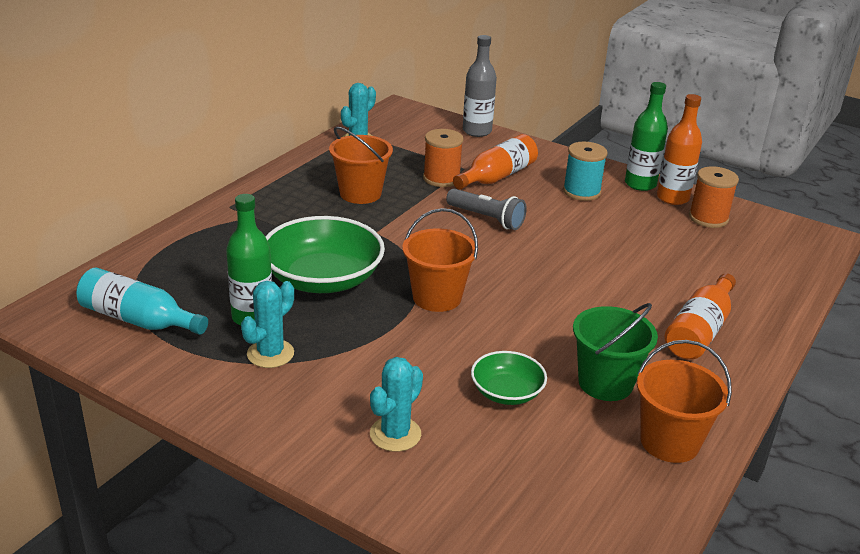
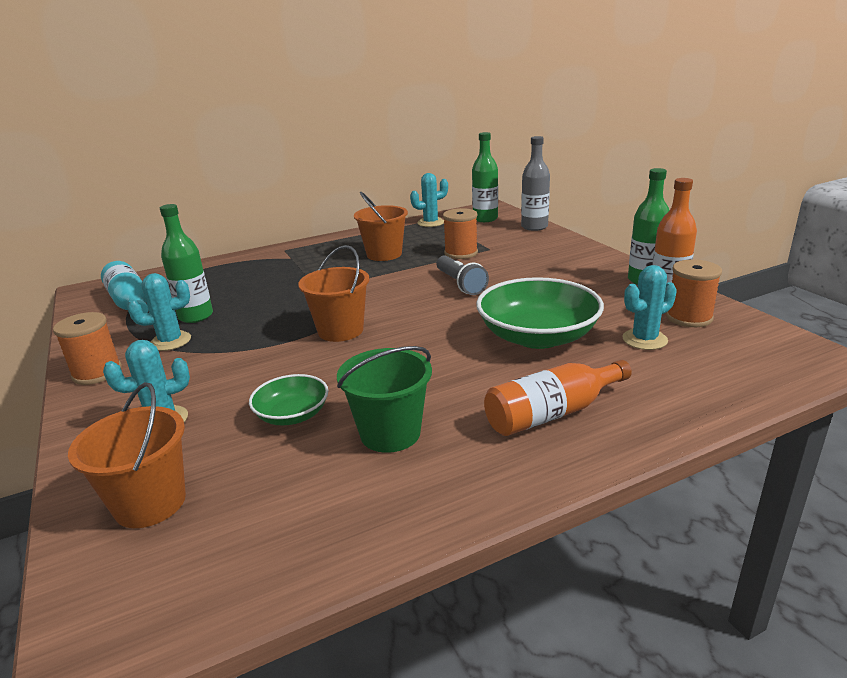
camera: 35 degrees right, 5 degrees down
green bowl [265,216,385,293] -> green bowl moved to [476,277,604,349]
orange bottle [453,134,538,190] -> none
turquoise spool [563,142,608,201] -> none
orange bucket [637,340,732,463] -> orange bucket moved to [68,382,186,528]
none -> orange spool [53,312,122,385]
none -> green bottle [472,132,498,222]
none -> turquoise cactus [622,265,677,350]

